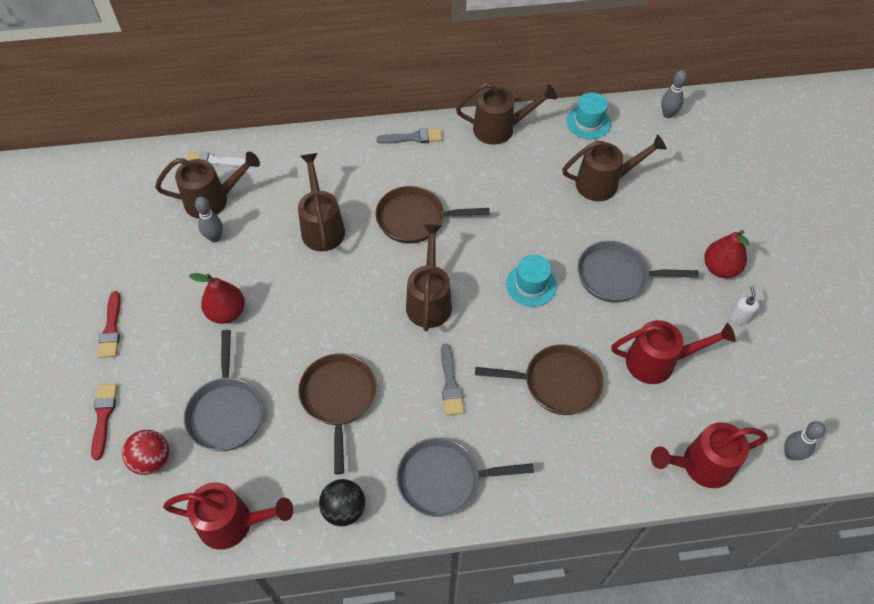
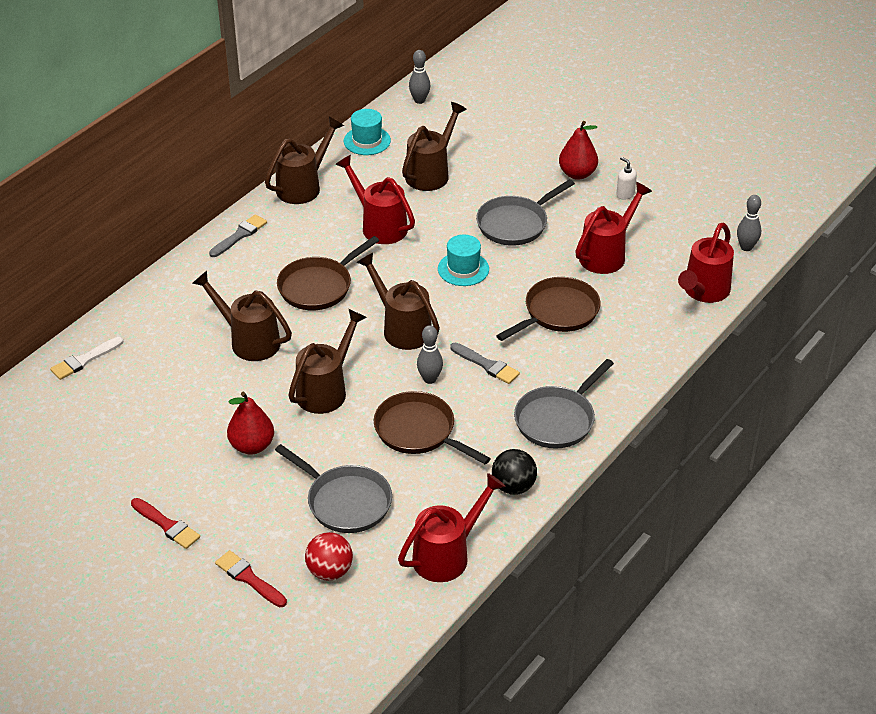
camera: 45 degrees left, 15 degrees down
brown watering can [155,152,260,219] -> brown watering can moved to [288,309,367,414]
grey bowling pin [195,197,223,243] -> grey bowling pin moved to [417,325,443,384]
none -> red watering can [335,155,415,244]

